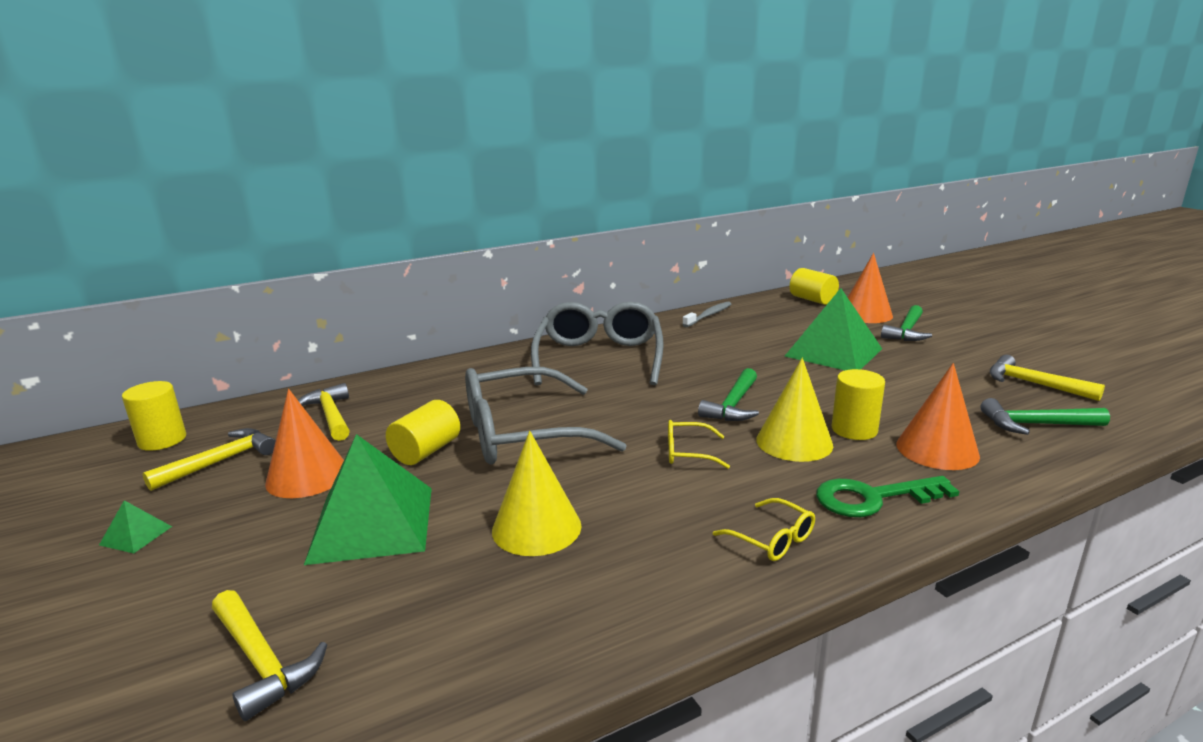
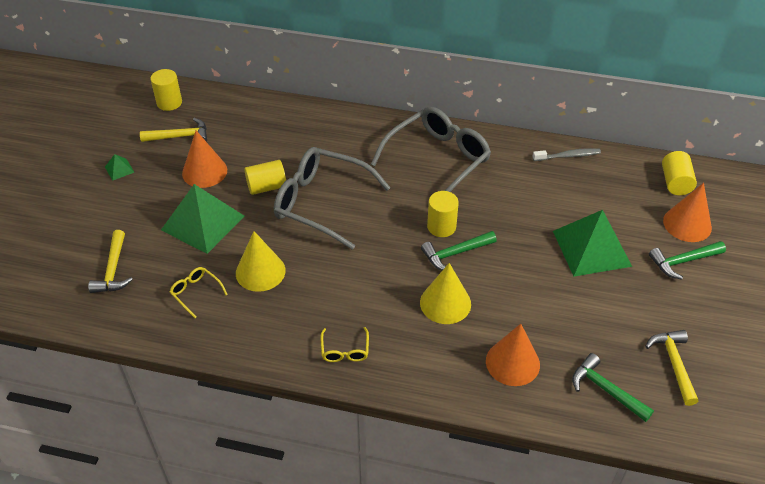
camera: 40 degrees right, 25 degrees up
yellow hammer [298,383,350,441] -> none
yellow glasses [668,420,730,469] -> yellow glasses moved to [170,267,228,318]
green key [816,476,959,517] -> none
yellow cylinder [832,369,885,440] -> yellow cylinder moved to [427,191,459,237]

